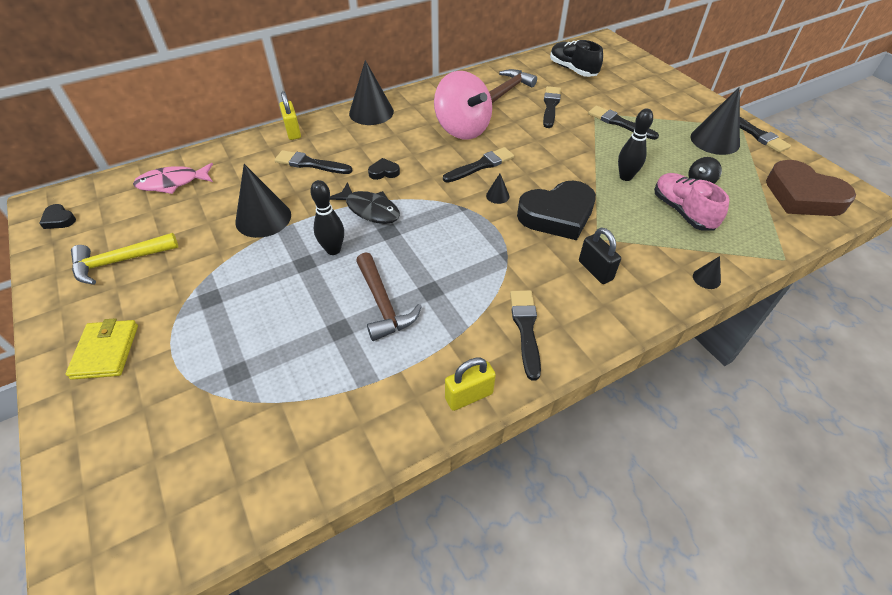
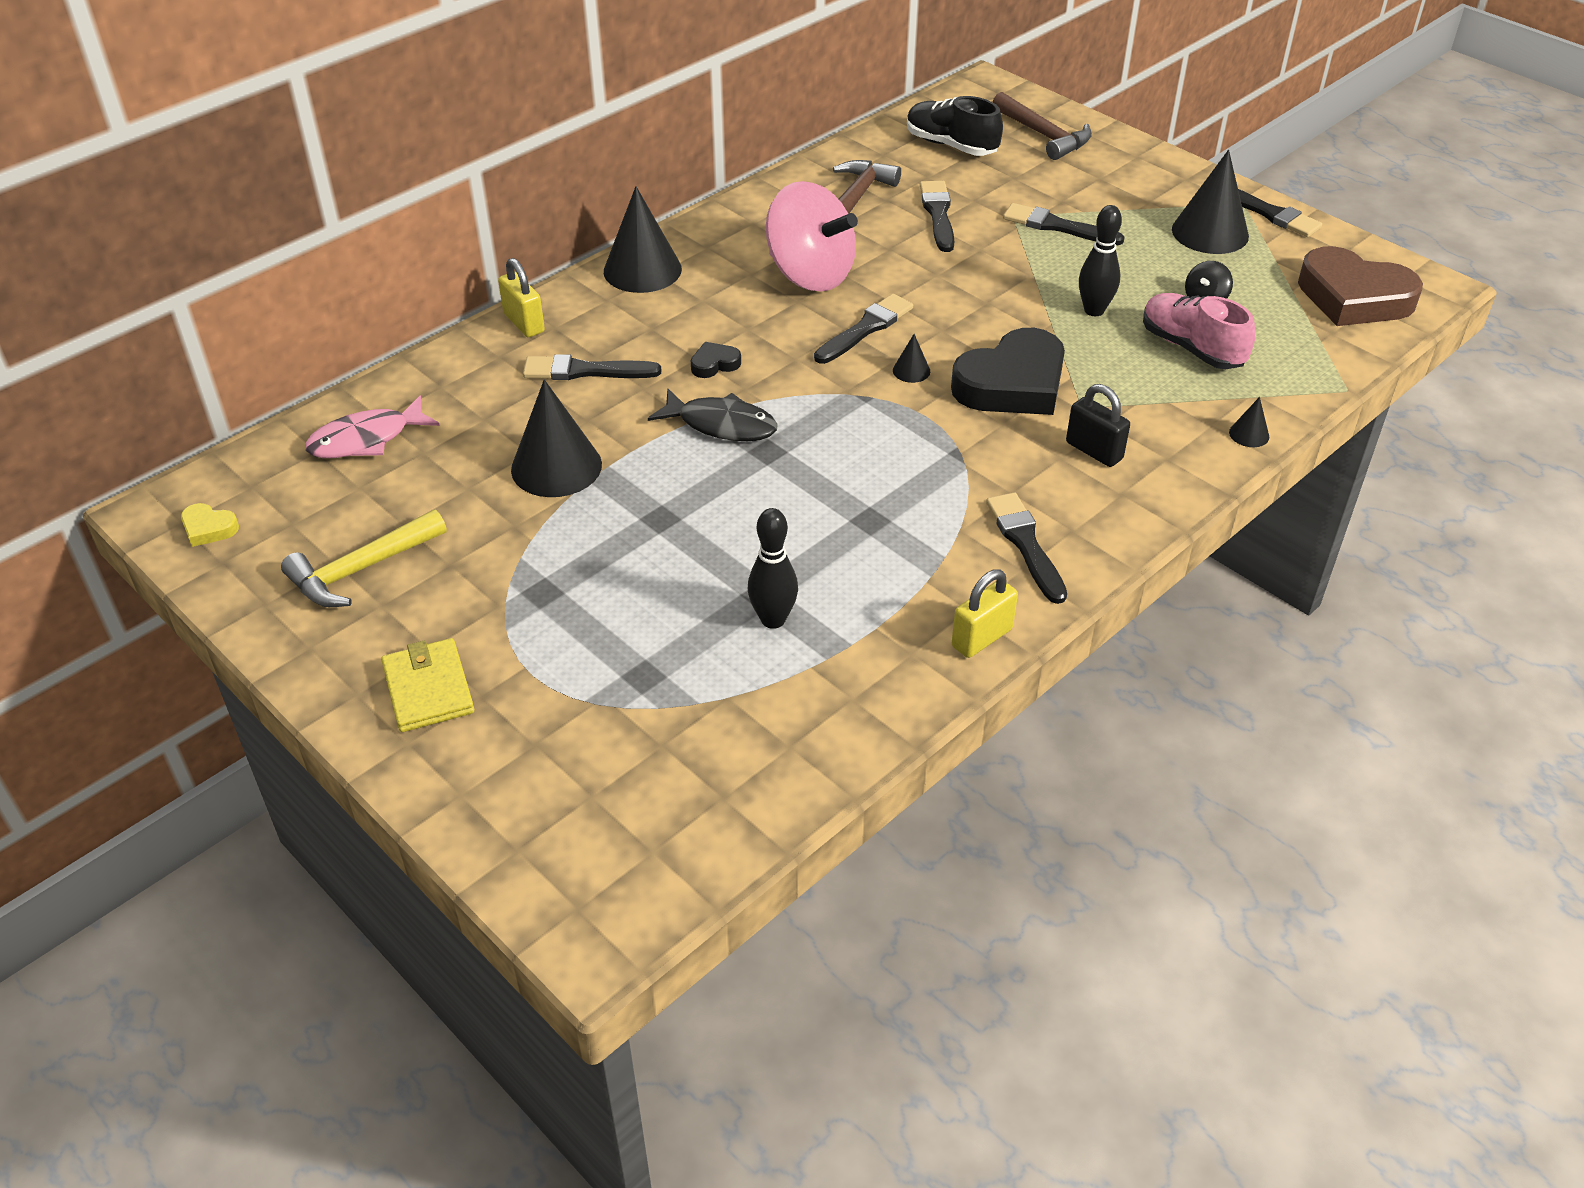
camera: 15 degrees left, 5 degrees down
black heart [39,204,76,229] -> yellow heart [181,503,239,547]
black bowling pin [310,180,344,255] -> black bowling pin moved to [748,508,798,629]
brown hammer [356,253,422,341] -> brown hammer moved to [993,92,1092,160]

